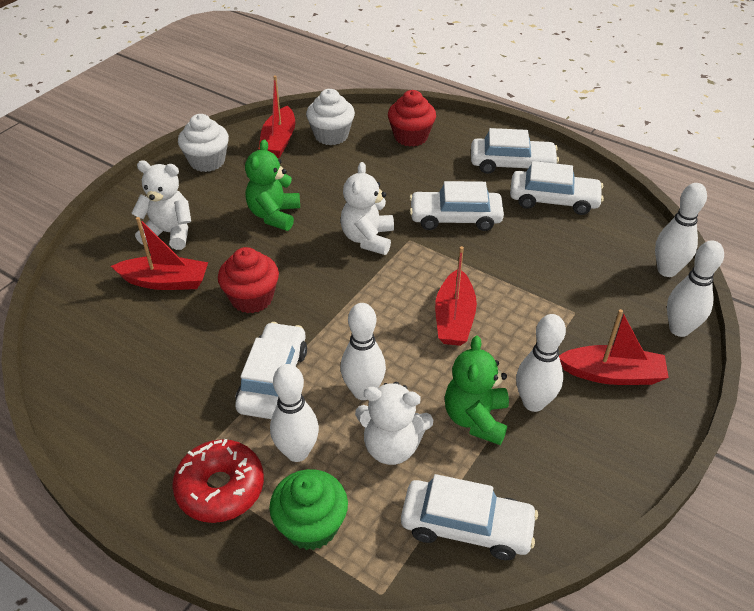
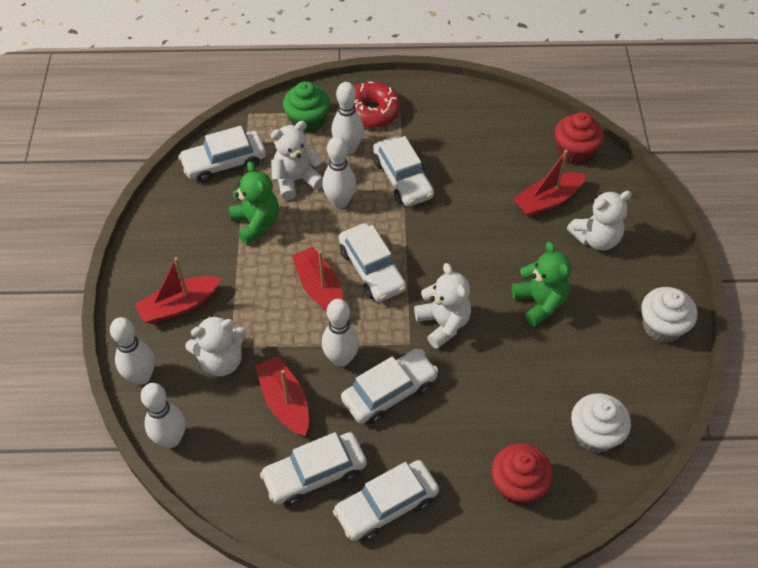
camera: 145 degrees right, 10 degrees up
red cupcake [218,247,279,313] -> red cupcake moved to [555,112,604,165]
red boat [259,75,295,158] -> red boat moved to [255,356,309,436]
white bowling pin [516,314,566,412] -> white bowling pin moved to [322,299,359,367]
none -> white teddy bear [185,315,247,376]
none -> white car [339,223,406,302]

